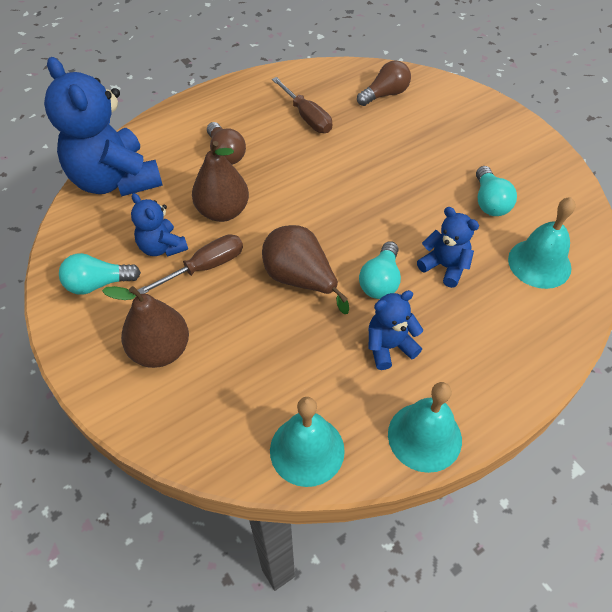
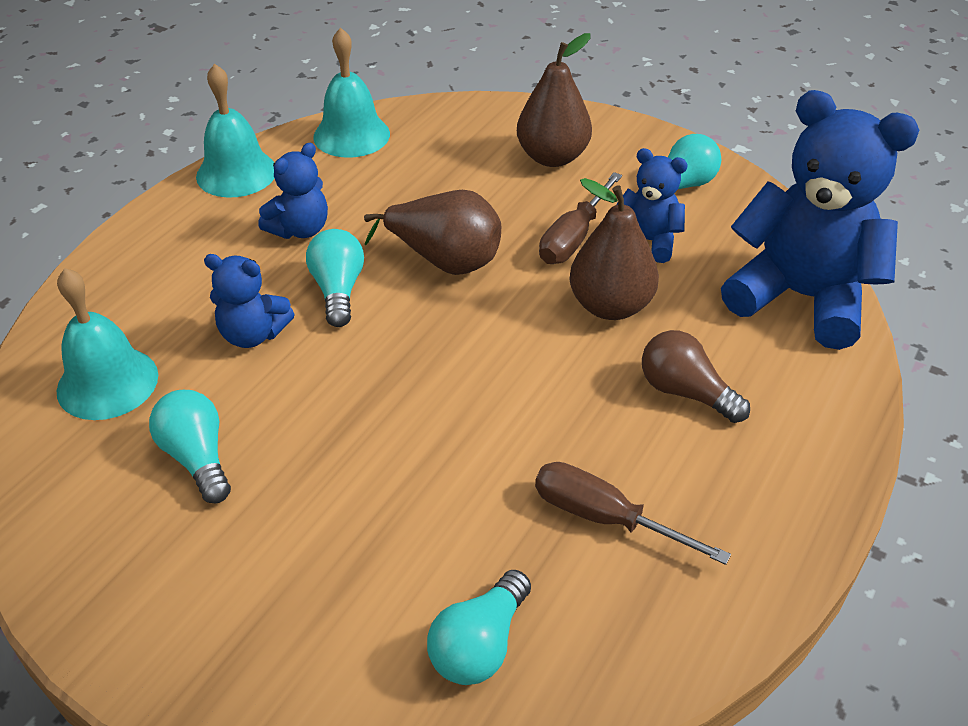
camera: 155 degrees right, 10 degrees down
brown light bulb [357,61,411,106] -> turquoise light bulb [427,570,531,685]

